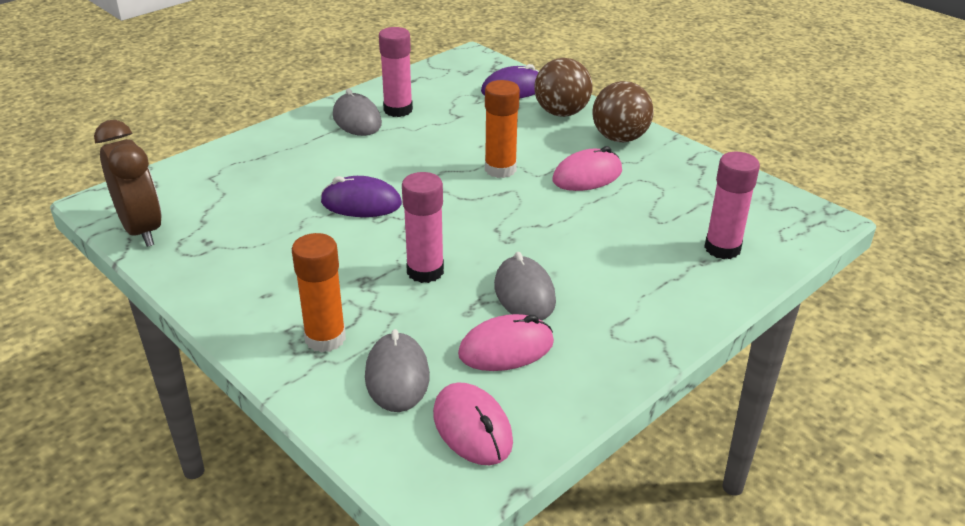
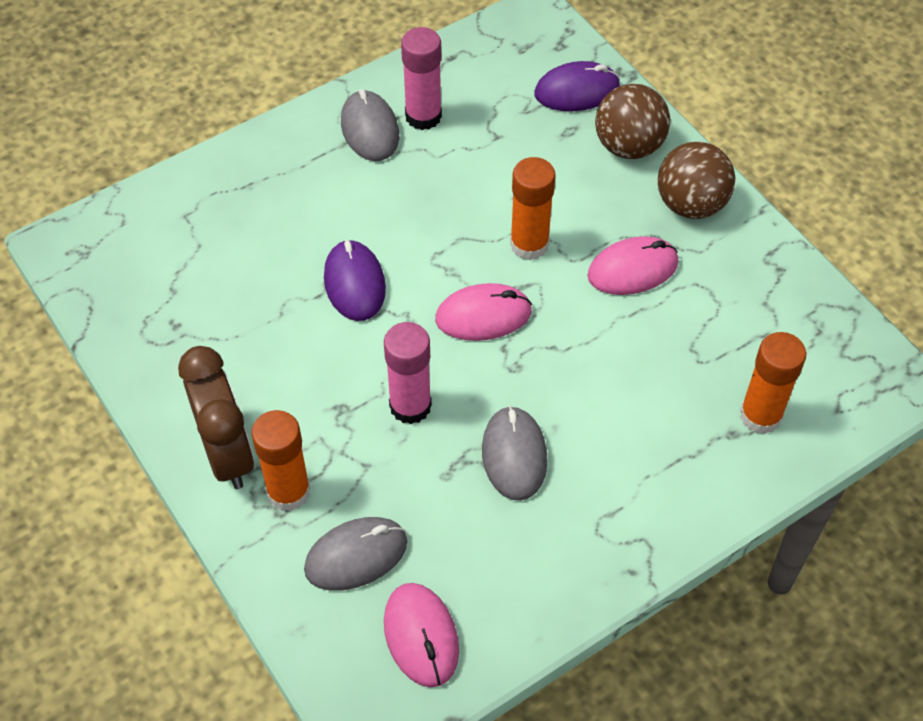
camera: 10 degrees right, 20 degrees up
brown clock [94,120,161,247] -> brown clock moved to [178,346,254,489]
purple mouse [321,176,402,217] -> purple mouse turned 60 degrees clockwise [324,240,386,321]
grey mouse [365,329,430,412] -> grey mouse turned 60 degrees clockwise [304,517,407,591]
pink mouse [458,314,554,371] -> pink mouse moved to [435,283,532,341]
pink glue stick [704,152,760,259] -> orange glue stick [740,332,806,434]

